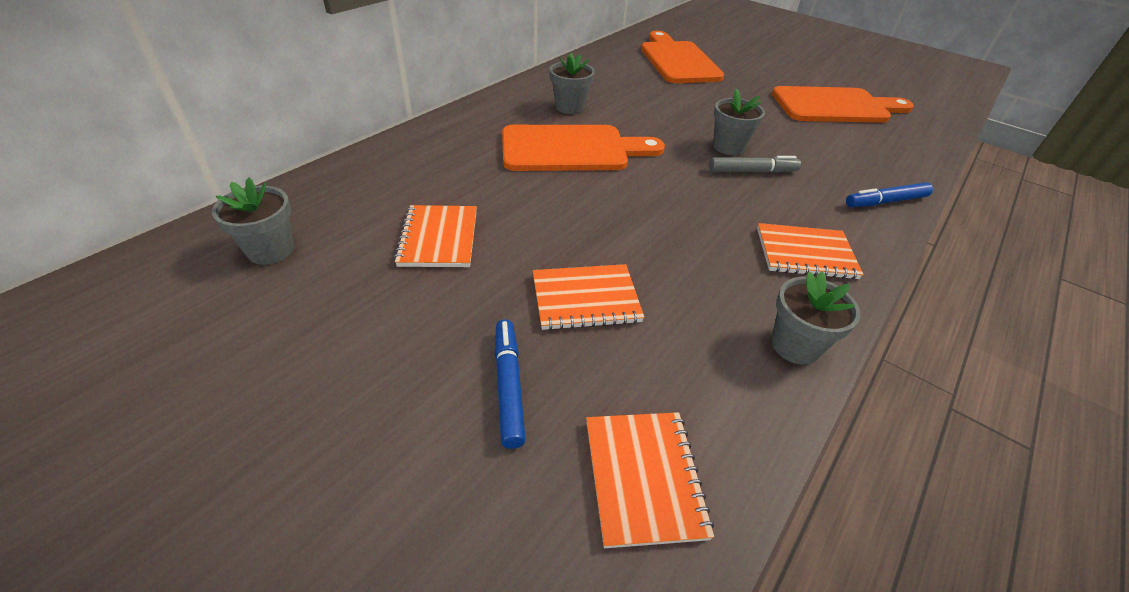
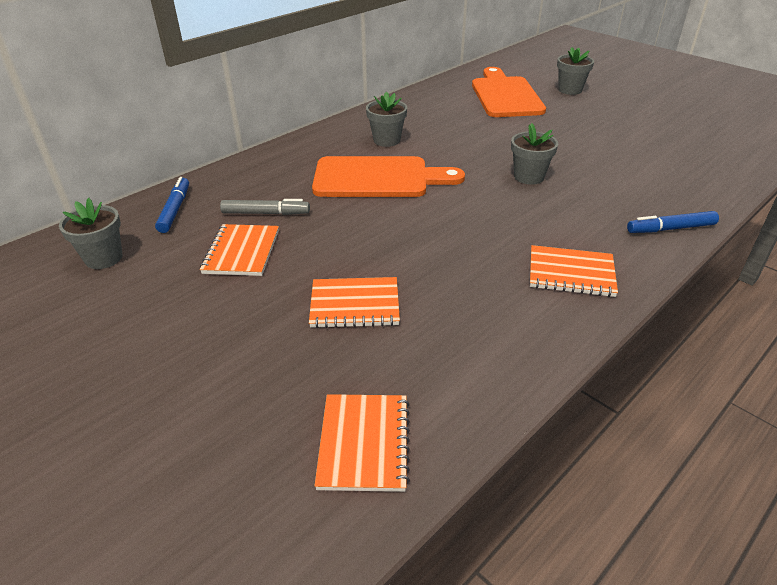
camera: 10 degrees right, 5 degrees down
blue marker [495,319,526,449] -> blue marker moved to [155,177,189,233]
grey marker [710,156,801,173] -> grey marker moved to [220,199,310,215]
grey flower pot [771,271,860,365] -> grey flower pot moved to [557,47,594,95]
orange cutting board [772,86,914,123] -> none

